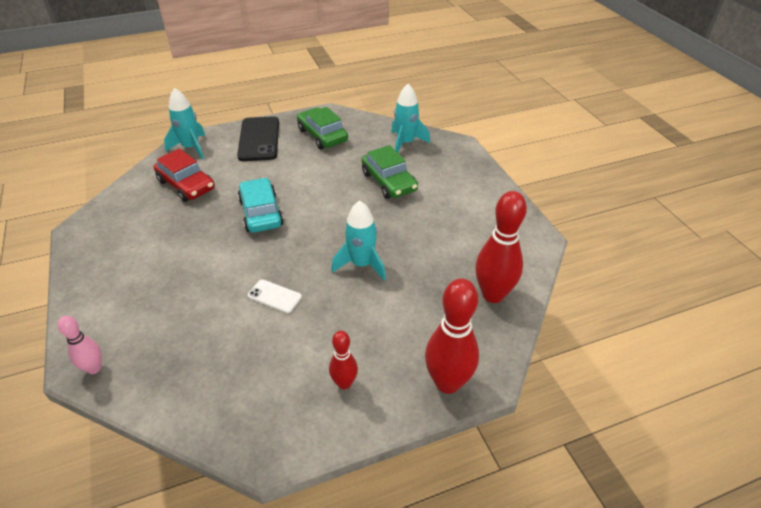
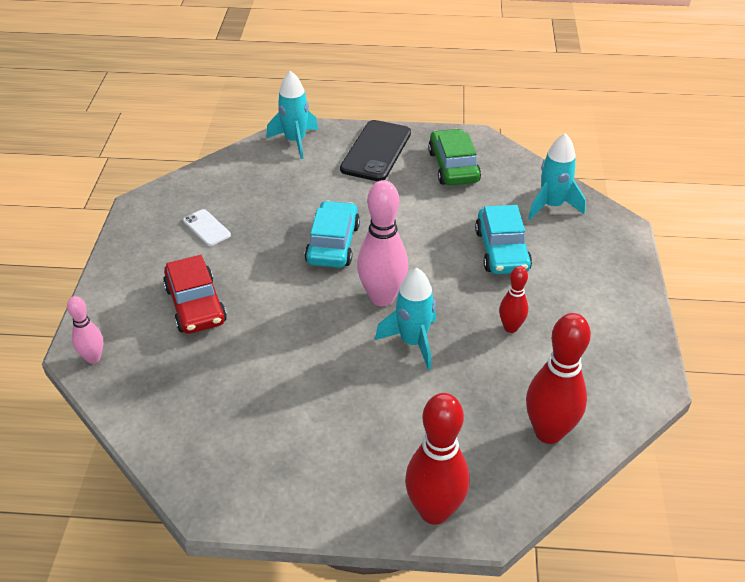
camera: 25 degrees right, 0 degrees up
red car [154,149,215,202] -> red car moved to [163,255,227,334]
white phone [248,279,302,313] -> white phone moved to [183,209,231,246]
red bowling pin [329,331,358,389] -> red bowling pin moved to [499,266,528,333]
green car [362,145,418,199] -> turquoise car [475,205,532,274]
none -> pink bowling pin [357,180,408,306]

